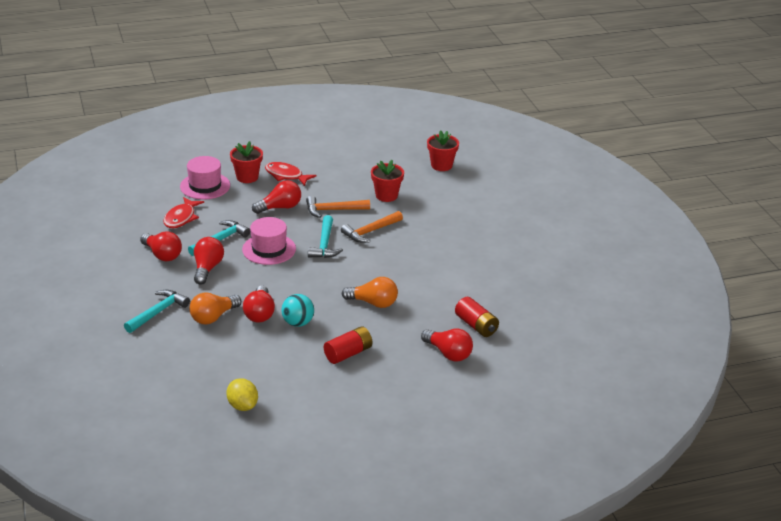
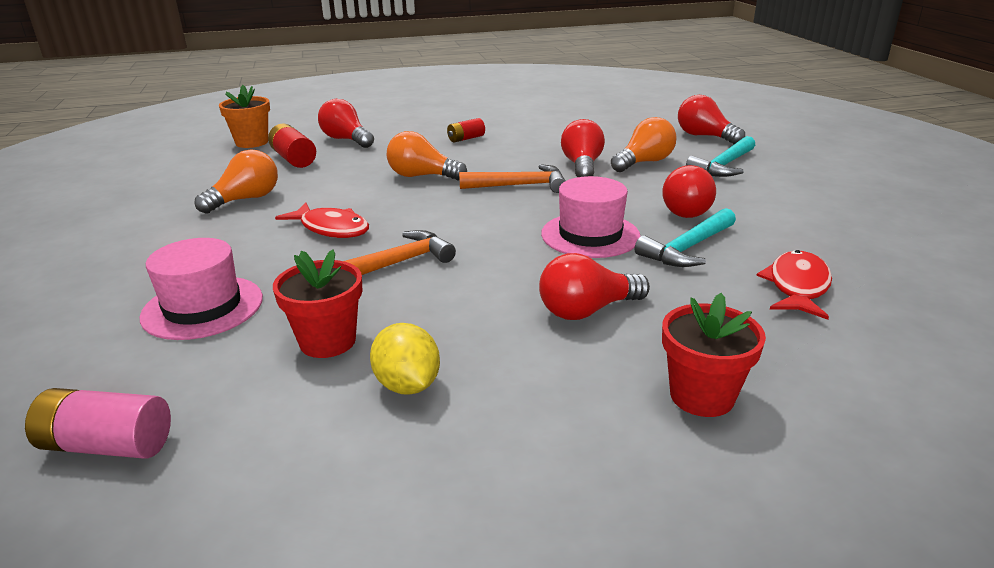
camera: 175 degrees left, 5 degrees down
red light bulb [140,231,182,261] -> red light bulb moved to [678,95,745,144]
pink hat [180,156,230,200] -> pink hat moved to [140,238,263,340]
yellow lemon [226,378,258,411] -> yellow lemon moved to [370,323,440,395]
red fish [265,162,317,186] -> red fish moved to [275,203,369,238]
turquoise ball [281,294,314,327] -> none
orange hammer [306,196,370,218] -> orange hammer moved to [459,164,566,193]
turquoise hammer [308,215,343,258] -> none
red battery [324,326,372,364] -> red battery [447,118,485,143], size x0.65
red flower pot [427,130,459,171] -> pink battery [25,388,171,459]
none -> orange light bulb [195,149,278,214]
none -> orange flower pot [219,85,270,148]

